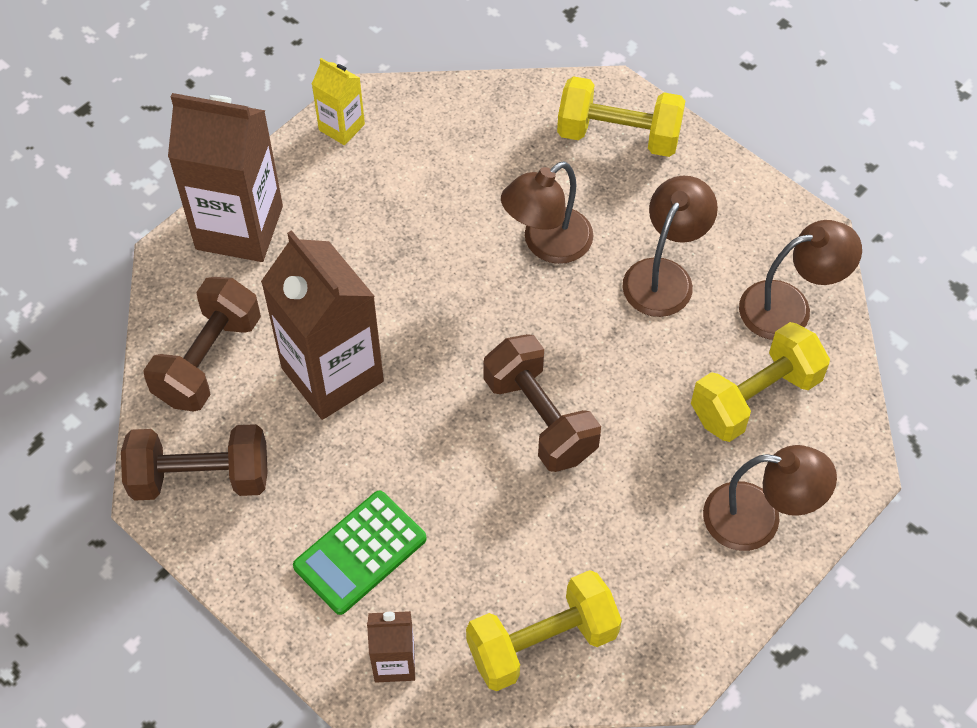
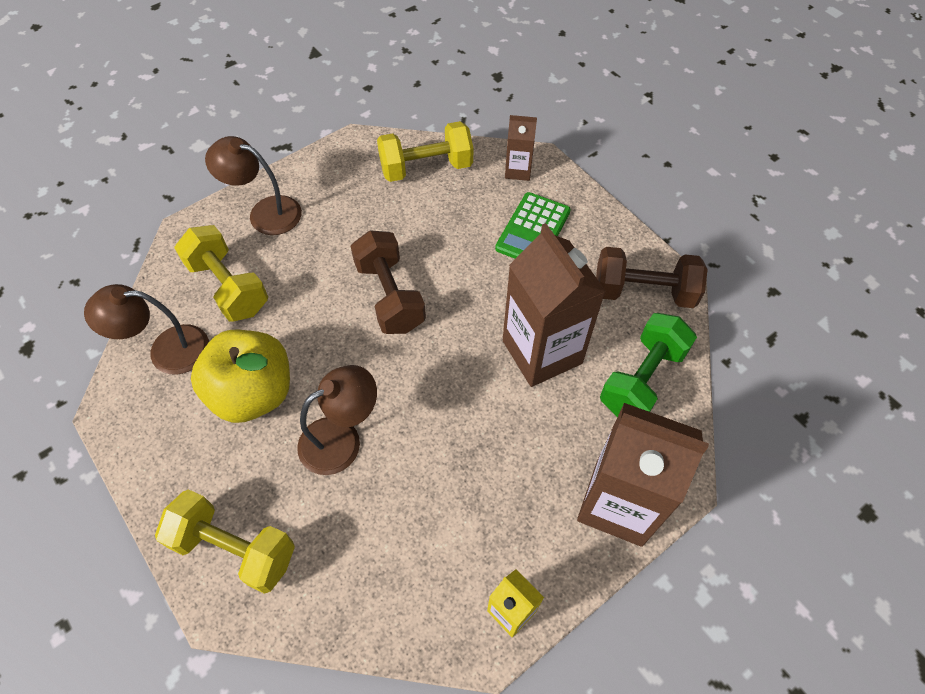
camera: 170 degrees left, 0 degrees up
brown dumbbell [143,277,261,412] -> green dumbbell [600,313,697,417]
green calculator [293,490,427,615] -> green calculator turned 150 degrees clockwise [495,192,571,259]
brown lamp [622,176,718,317] -> yellow apple [191,330,290,423]
yellow dumbbell [691,322,830,442] -> yellow dumbbell turned 75 degrees clockwise [174,225,268,322]

